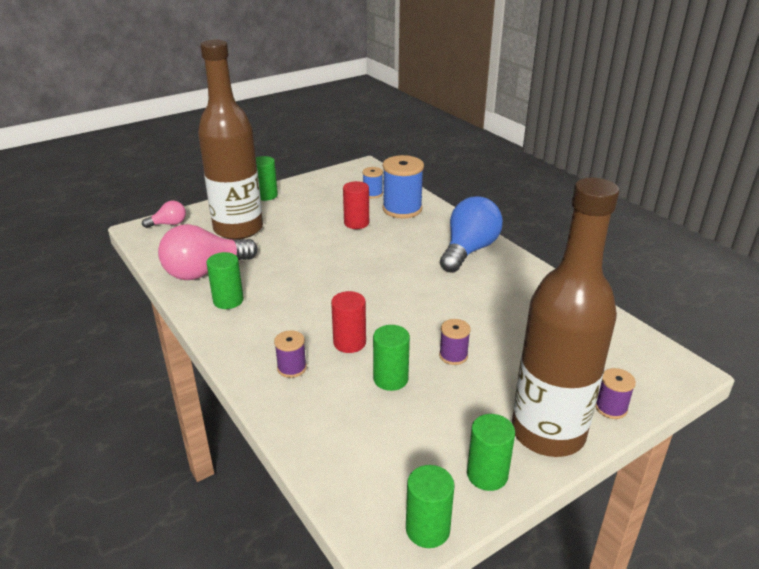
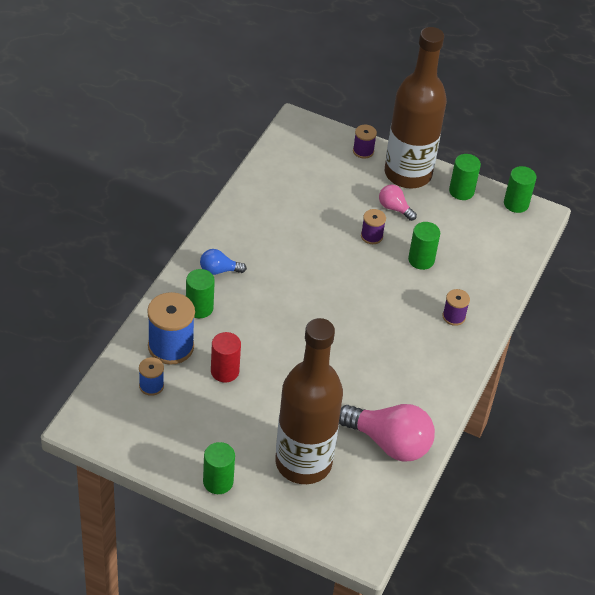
camera: 125 degrees left, 15 degrees up
pink light bulb [142,200,186,228] -> pink light bulb moved to [379,185,417,221]
green cylinder [206,252,244,309] -> green cylinder moved to [186,269,215,318]
red cylinder [331,291,366,353] -> none
blue light bulb [440,196,503,273] -> blue light bulb [200,249,247,275], size x0.50

